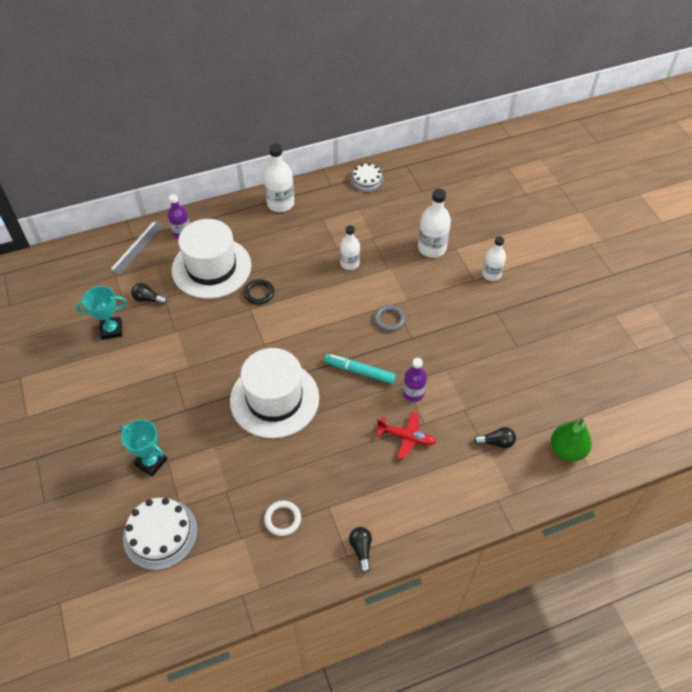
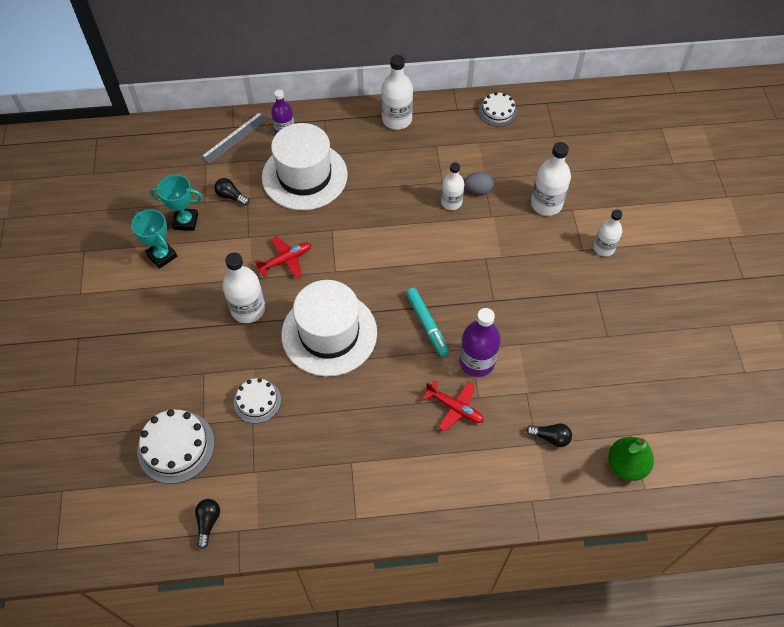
camera: 15 degrees right, 5 degrees up
turquoise trophy [120,419,167,476] -> turquoise trophy moved to [131,209,177,269]
black ring [244,279,274,305] -> none
white ring [264,501,301,536] -> none
turquoise marker [325,354,396,384] -> turquoise marker turned 150 degrees counterclockwise [406,288,449,357]
black light bulb [349,527,372,573] -> black light bulb moved to [195,499,220,549]
grey ring [374,305,405,331] -> none
purple bottle [403,358,427,402] -> purple bottle [459,308,501,377], size x1.51
none -> white bottle [222,252,265,323]
none -> white cake [234,378,281,423]
none -> red plane [255,236,311,278]
none -> grey egg [464,172,494,195]

